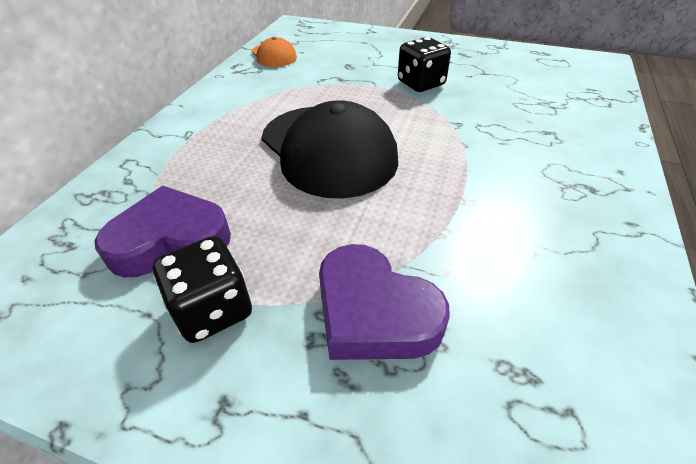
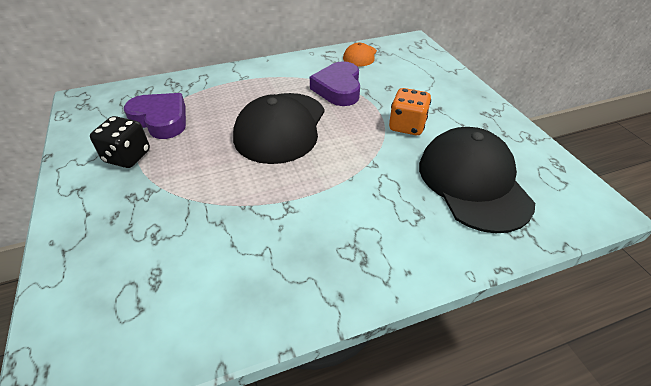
camera: 50 degrees right, 0 degrees up
purple heart [319,244,450,360] -> purple heart moved to [310,61,360,106]
black dice [398,37,451,92] -> orange dice [389,88,431,135]
none -> black cap [419,127,535,233]

